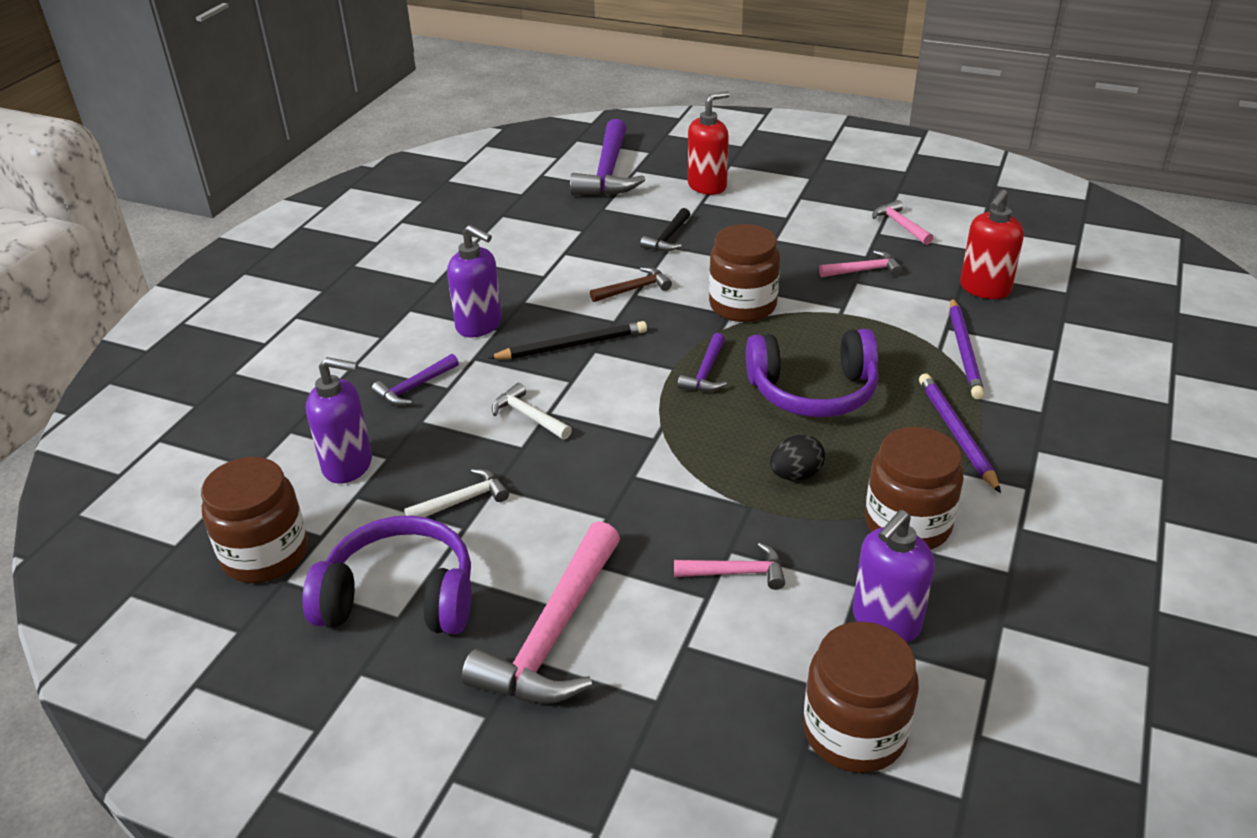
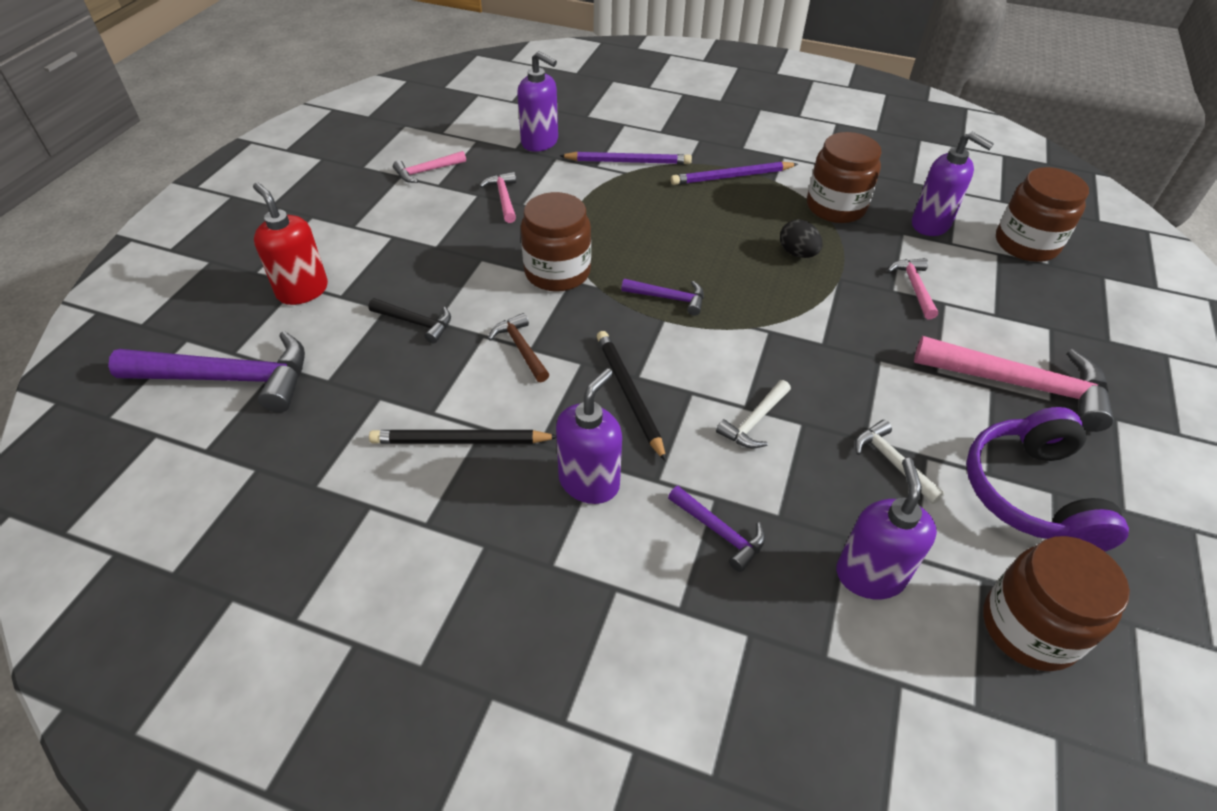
camera: 95 degrees left, 10 degrees up
purple headphones [746,329,878,417] -> none
red soap dispenser [960,189,1024,299] -> purple soap dispenser [517,51,558,152]
none -> black pencil [369,430,556,444]

